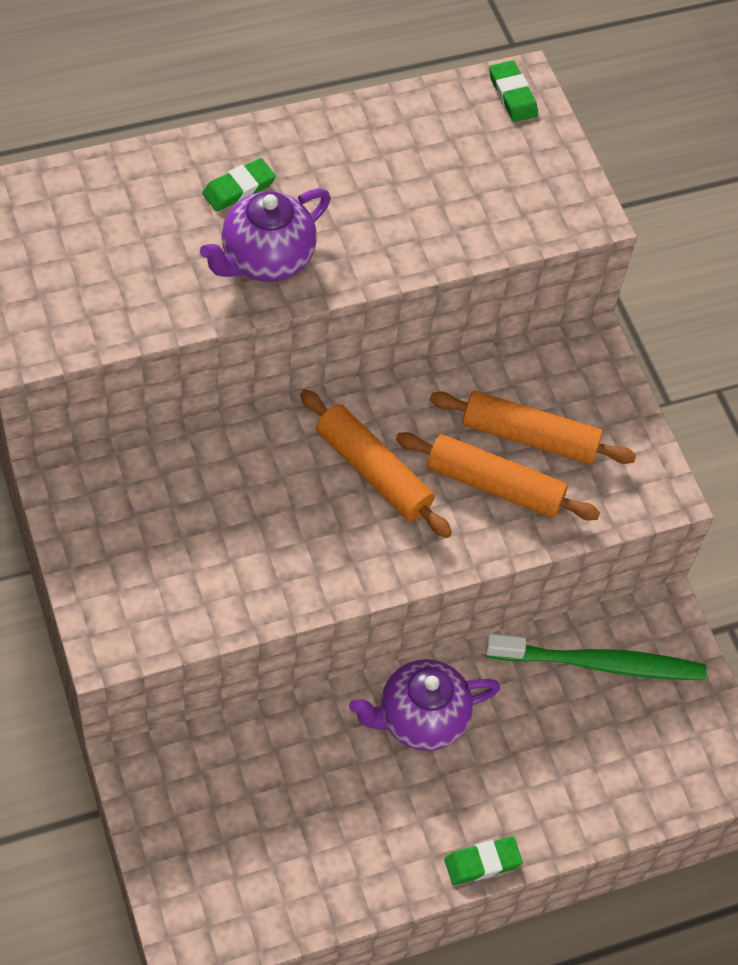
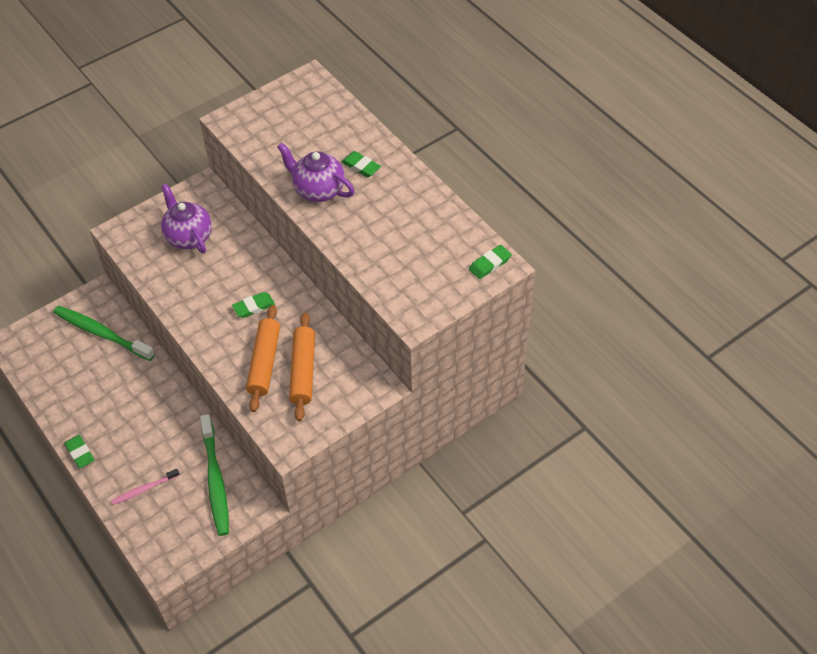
camera: 80 degrees right, 5 degrees down
orange rolling pin [300,389,452,538] -> green eraser [232,292,275,318]
purple teapot [349,659,500,751] -> purple teapot moved to [161,184,212,253]
none -> green toothbrush [53,306,155,361]
none -> pink toothbrush [111,469,180,505]

